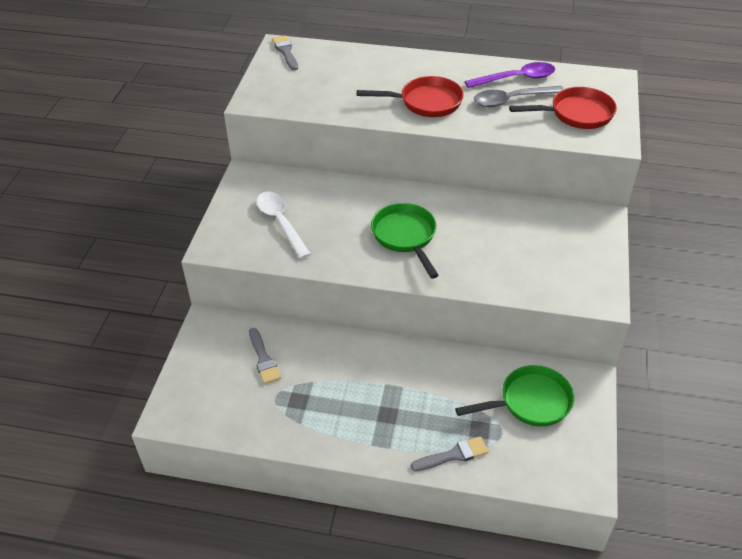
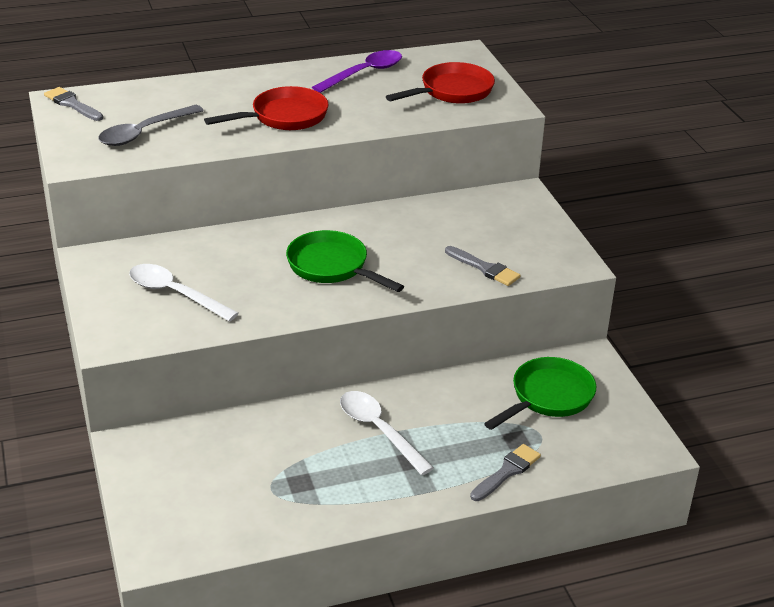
camera: 30 degrees left, 10 degrees down
grey brush [249,328,281,384] -> grey brush moved to [445,246,521,286]
grey spoon [474,86,564,107] -> grey spoon moved to [98,105,204,146]
none -> white spoon [340,391,434,475]

